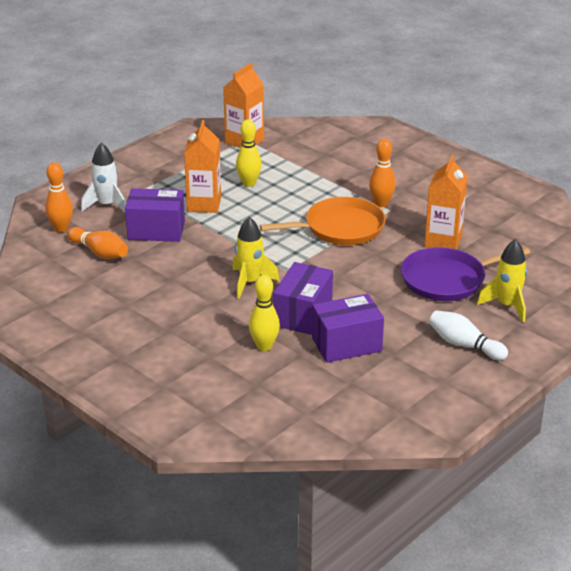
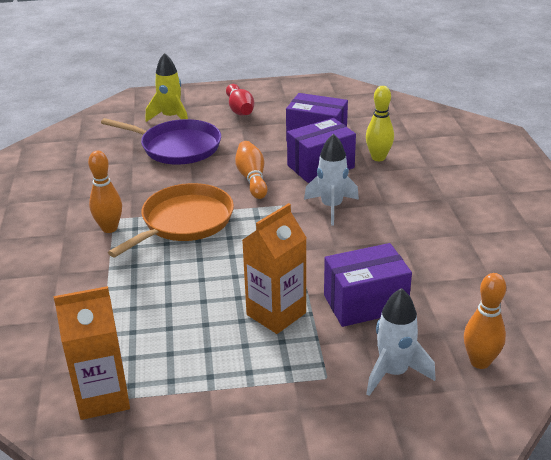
camera: 140 degrees left, 0 degrees up
orange bowling pin [67,227,128,259] -> orange bowling pin moved to [235,141,268,199]
purple box [125,188,185,242] -> purple box turned 60 degrees counterclockwise [324,243,412,327]
yellow rocket [232,217,279,299] -> white rocket [304,134,359,225]
yellow bowling pin [236,119,262,187] -> none
orange pan [260,197,386,245] -> orange pan turned 105 degrees clockwise [108,183,234,257]
orange carton [424,155,468,249] -> none
white bowling pin [429,310,508,360] -> red bowling pin [226,84,255,116]

